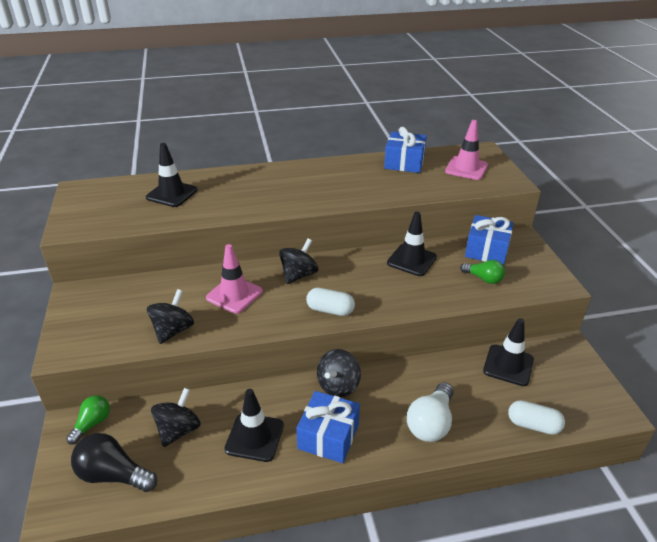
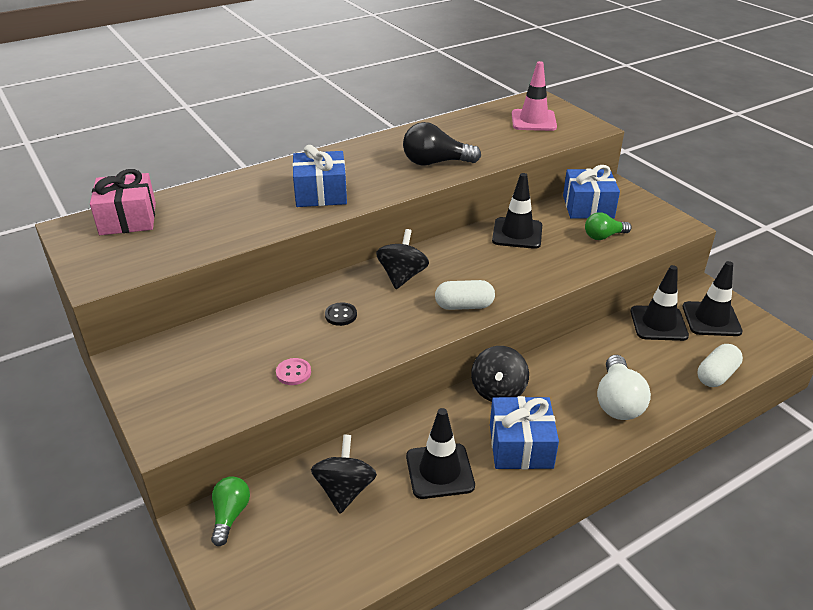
camera: 20 degrees left, 0 degrees up
black light bulb [71,433,157,492] -> black light bulb moved to [403,122,481,166]
black traffic cone [146,143,197,207] -> black traffic cone moved to [683,261,743,336]
black spinning top [147,289,194,344] -> pink button [276,358,311,385]
pink traffic cone [206,244,263,314] -> black button [325,302,357,326]
blue gift [384,127,427,173] -> blue gift moved to [292,145,347,207]
green light bulb [460,260,505,284] -> green light bulb turned 150 degrees clockwise [585,213,632,240]
white capsule [508,400,565,435] -> white capsule turned 45 degrees counterclockwise [698,344,743,387]
none -> pink gift [90,169,156,235]

